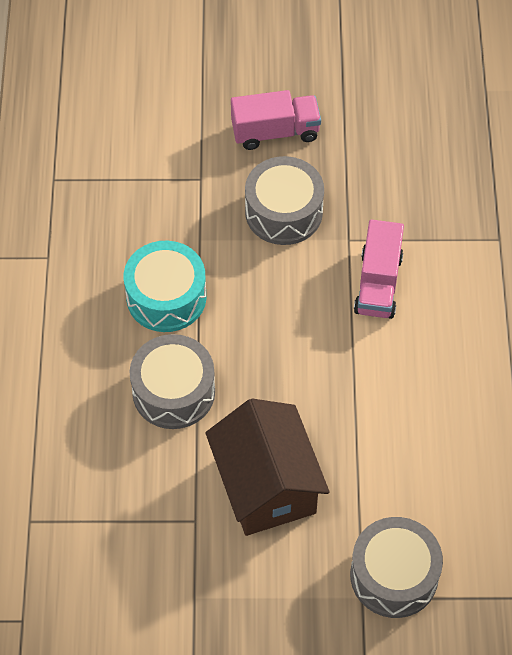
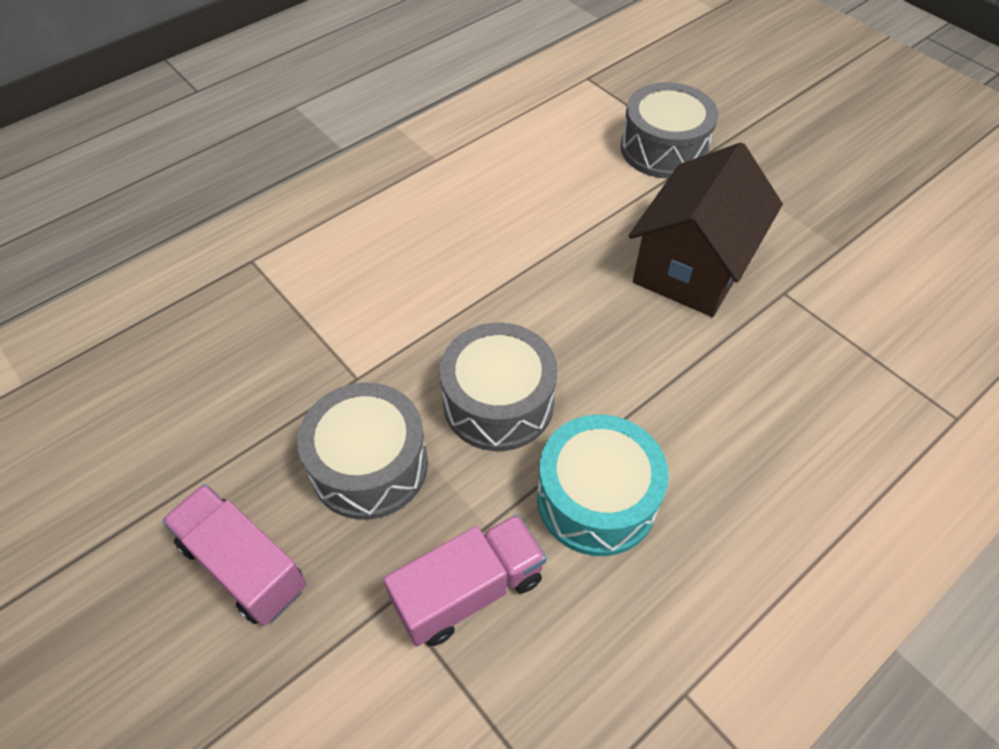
camera: 130 degrees left, 5 degrees down
grey drum [129,334,215,429] -> grey drum moved to [440,323,558,451]
pink truck [354,219,404,319] -> pink truck moved to [383,514,547,647]

